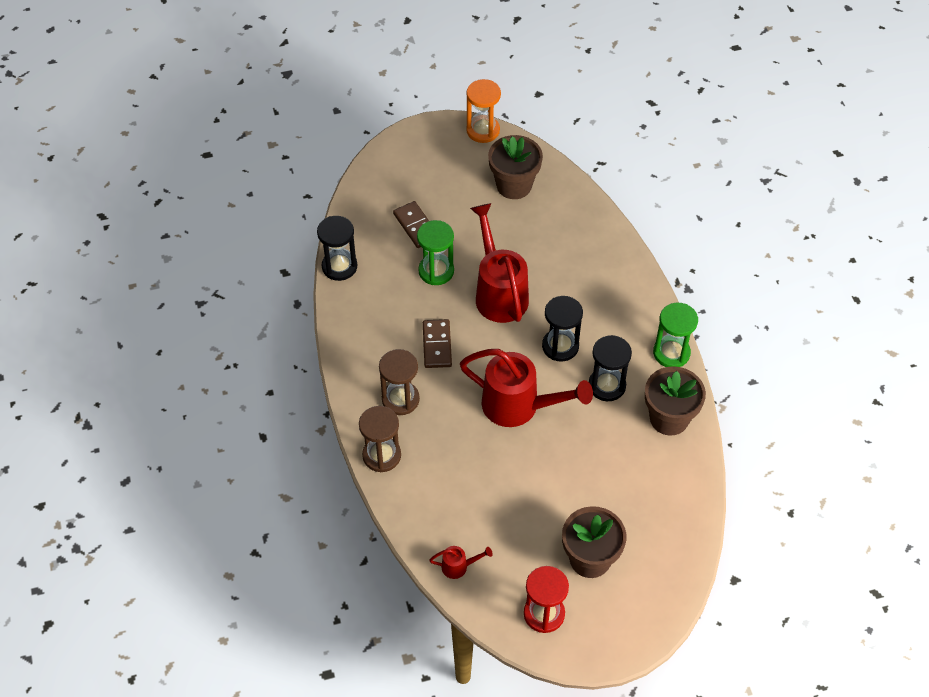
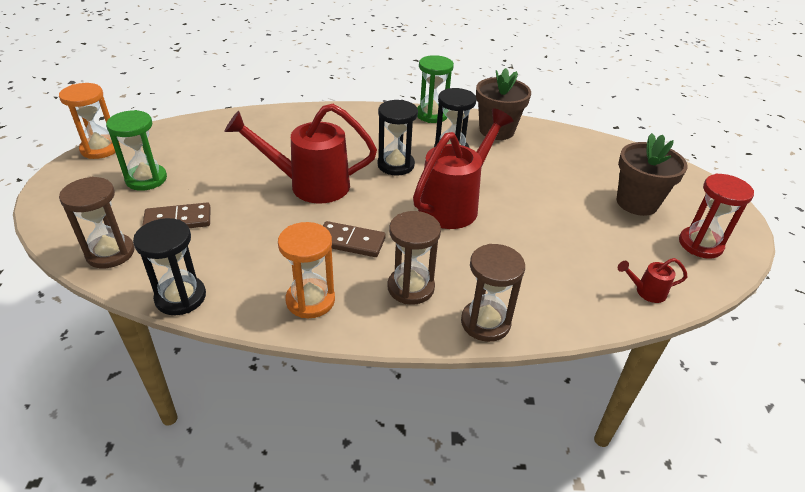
camera: 75 degrees left, 15 degrees down
green hourglass [417,220,454,285] -> green hourglass moved to [106,110,167,191]
red watering can [429,546,493,579] -> red watering can turned 105 degrees counterclockwise [618,258,687,303]
brown flower pot [488,135,543,199] -> none
none -> brown hourglass [59,177,135,268]
none -> orange hourglass [278,222,335,318]

